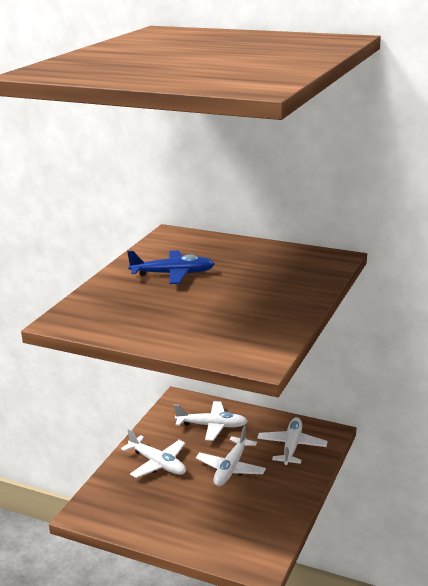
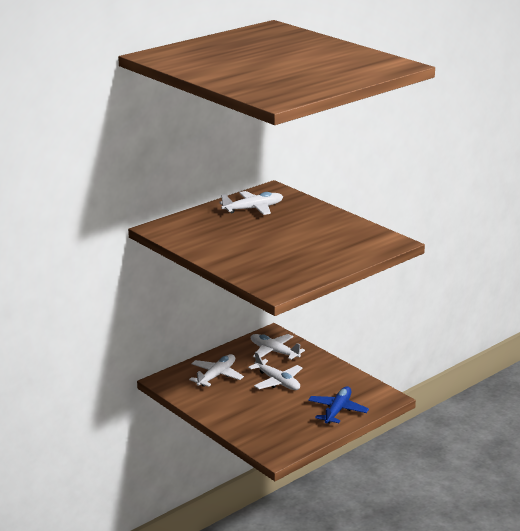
camera: 65 degrees left, 0 degrees up
white plane [121,429,186,478] -> white plane moved to [219,191,283,215]
blue plane [127,250,215,284] -> blue plane moved to [308,386,369,424]

